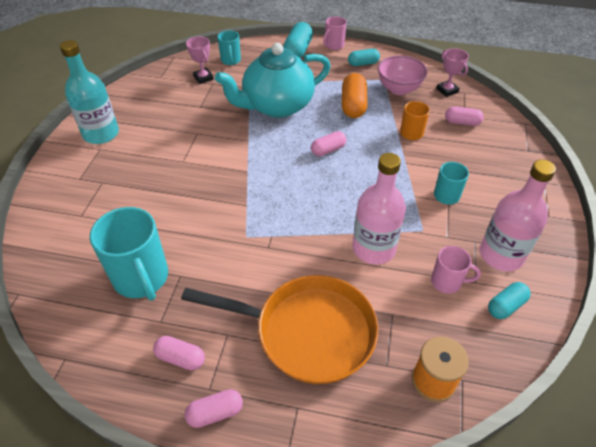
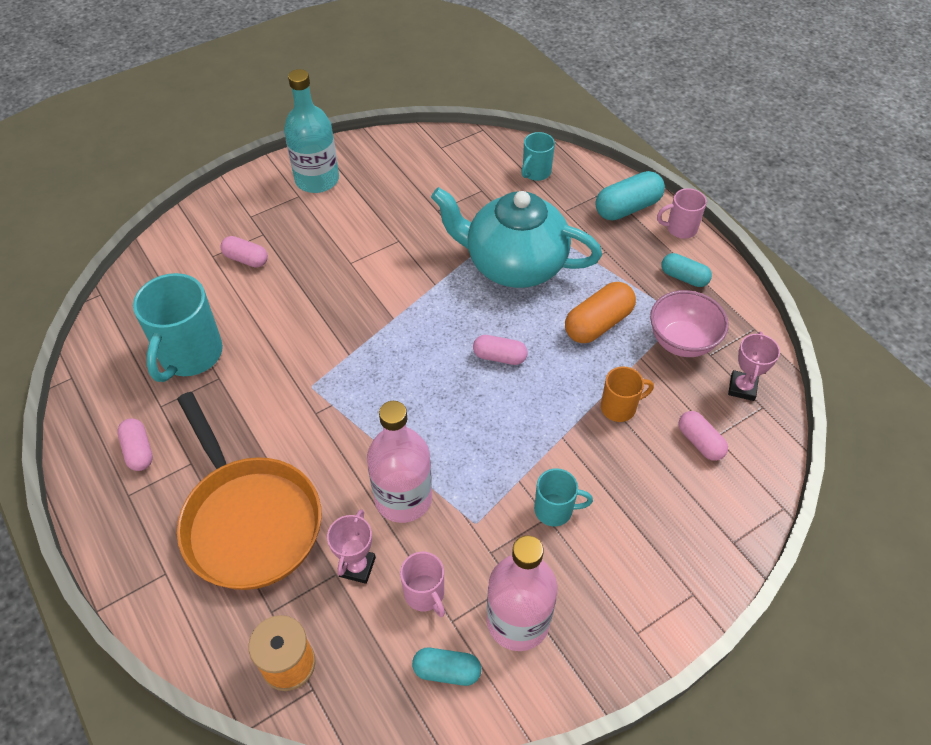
camera: 45 degrees right, 5 degrees up
pink capsule [185,389,243,428] -> pink capsule moved to [220,236,268,267]
pink trophy [186,36,214,84] -> pink trophy moved to [327,509,376,584]

